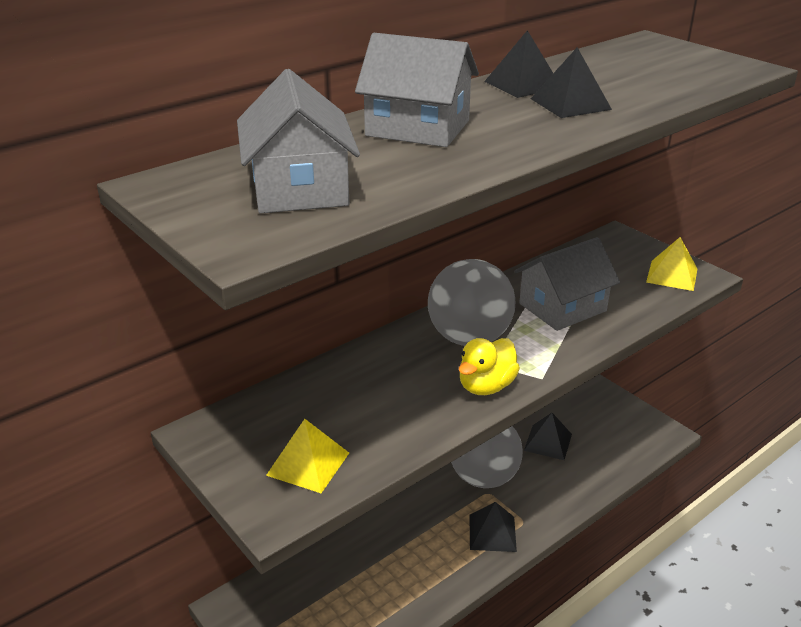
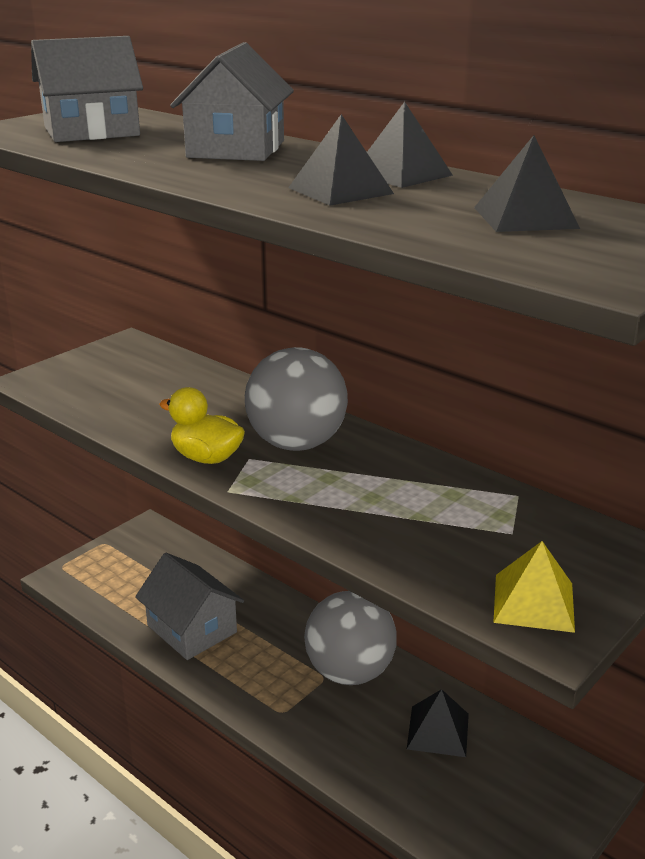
camera: 80 degrees right, 5 degrees down
yellow pyramid [266,419,349,493] -> none
black pyramid [469,502,517,552] -> black pyramid moved to [474,135,580,232]
grey house [514,237,620,331] -> grey house moved to [135,553,244,660]

